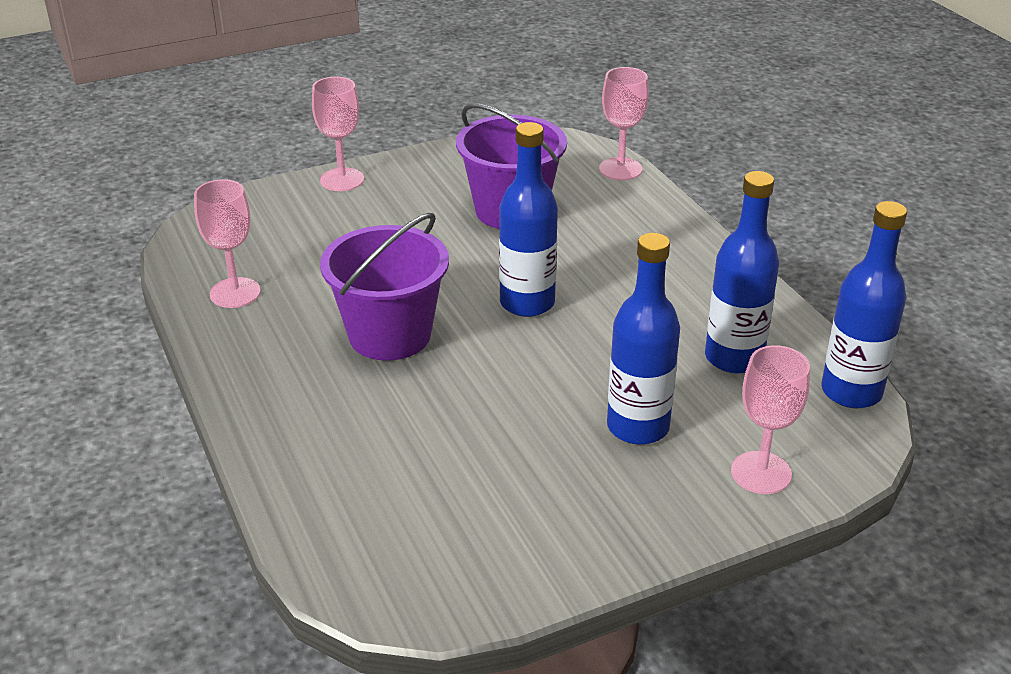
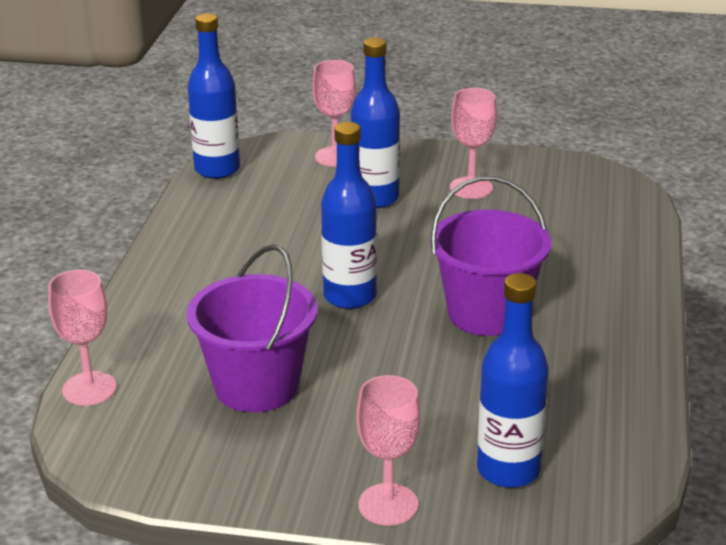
camera: 145 degrees left, 5 degrees down
pink goblet [194,179,261,308] -> pink goblet moved to [450,88,497,199]
blue bottle [705,171,779,374] -> blue bottle moved to [477,273,549,488]

